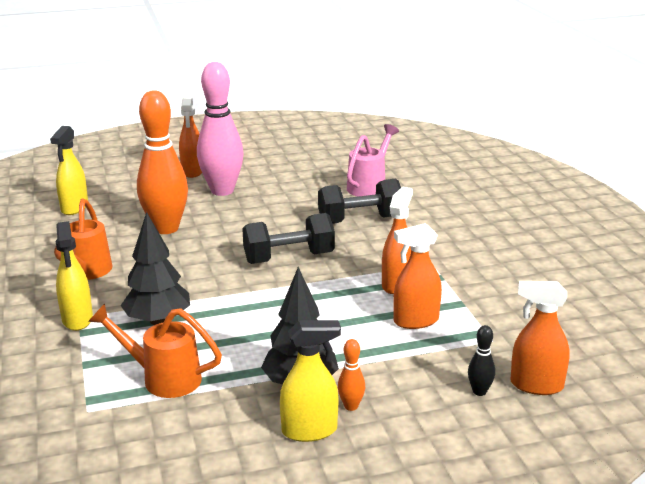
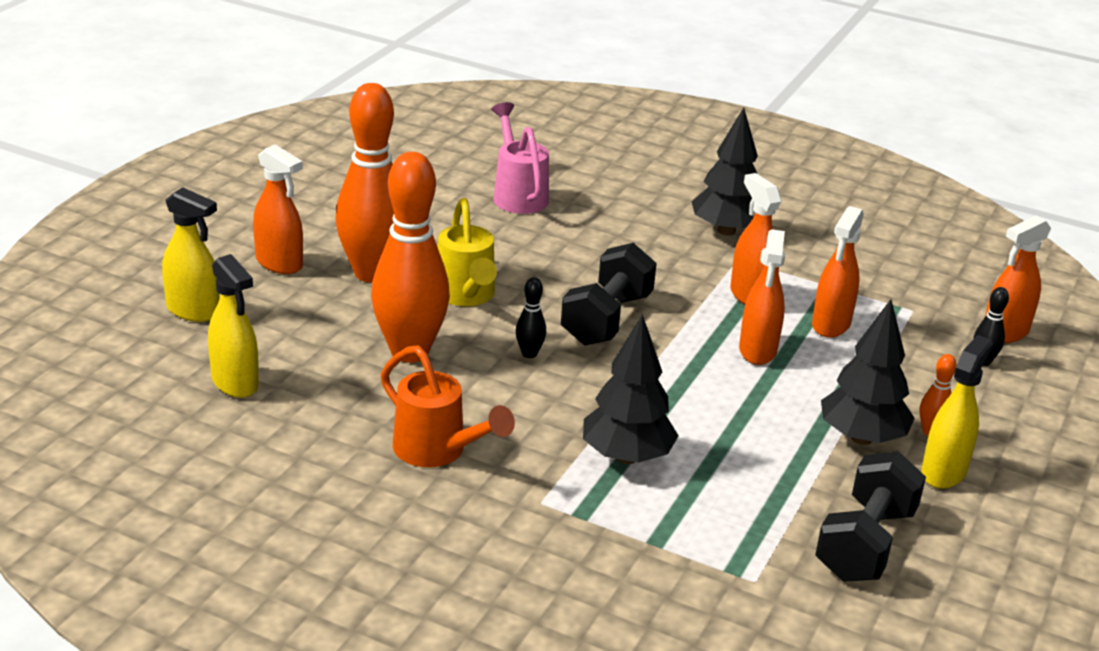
camera: 50 degrees left, 5 degrees up
yellow spray bottle [56,221,93,331] -> yellow spray bottle moved to [162,187,219,322]
orange watering can [88,304,222,398] -> none
pink bowling pin [197,62,244,196] -> orange bowling pin [335,83,394,283]
black dumbbell [318,179,401,224] -> black dumbbell moved to [815,451,926,582]
none -> yellow watering can [438,198,497,306]
none -> black bowling pin [516,277,546,358]
none -> black tree [692,107,758,235]
none -> orange spray bottle [739,229,785,365]

